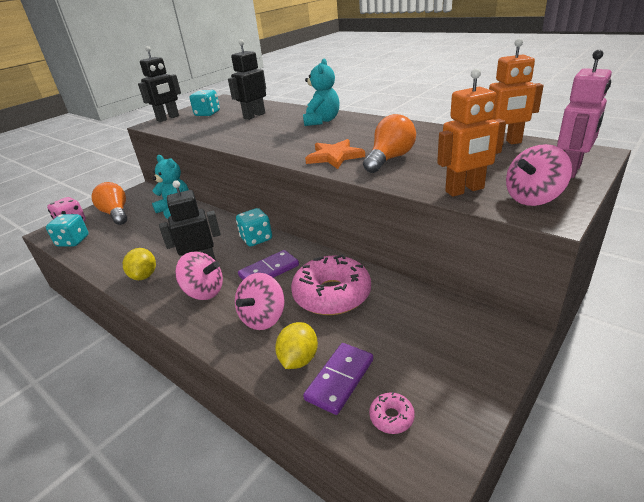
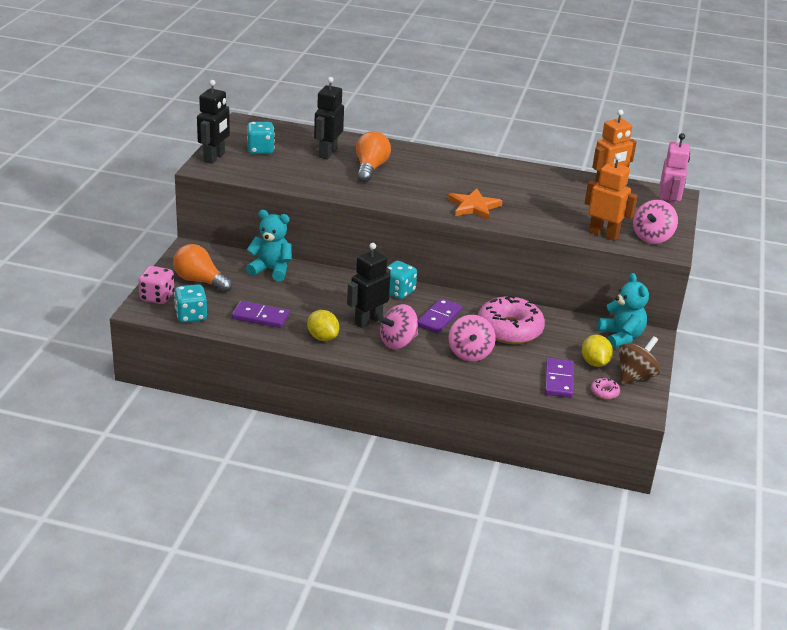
camera: 30 degrees left, 0 degrees up
pink spinning top [175,252,223,300] -> pink spinning top turned 150 degrees clockwise [378,304,418,349]
yellow lemon [275,322,318,369] -> yellow lemon moved to [582,335,613,367]
turquoise teddy bear [303,59,339,126] -> turquoise teddy bear moved to [598,273,649,348]
orange light bulb [363,114,416,173] -> orange light bulb moved to [356,131,391,183]
orange robot [437,68,506,197] -> orange robot turned 105 degrees counterclockwise [585,154,638,241]
none -> purple domino [232,301,289,328]
none -> brown spinning top [619,336,660,384]

